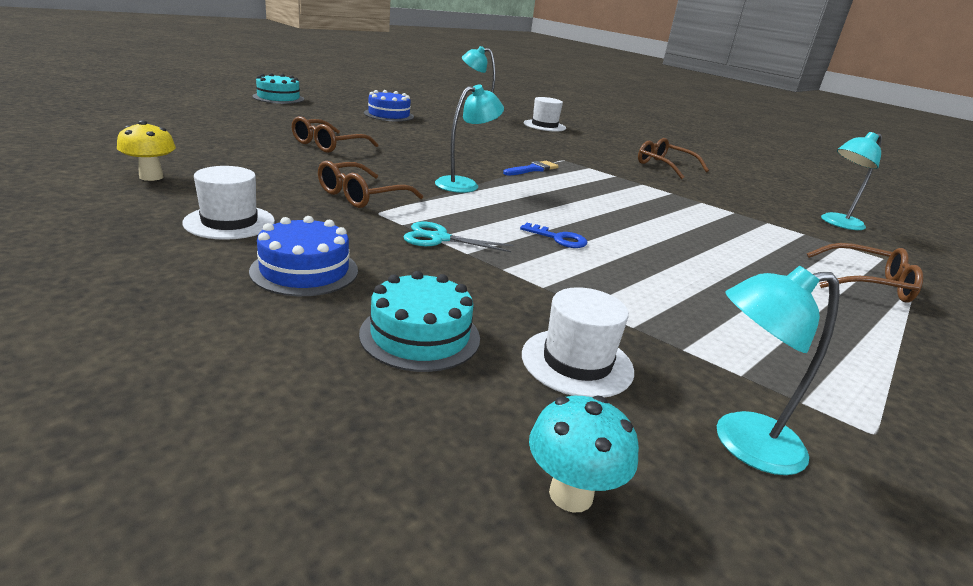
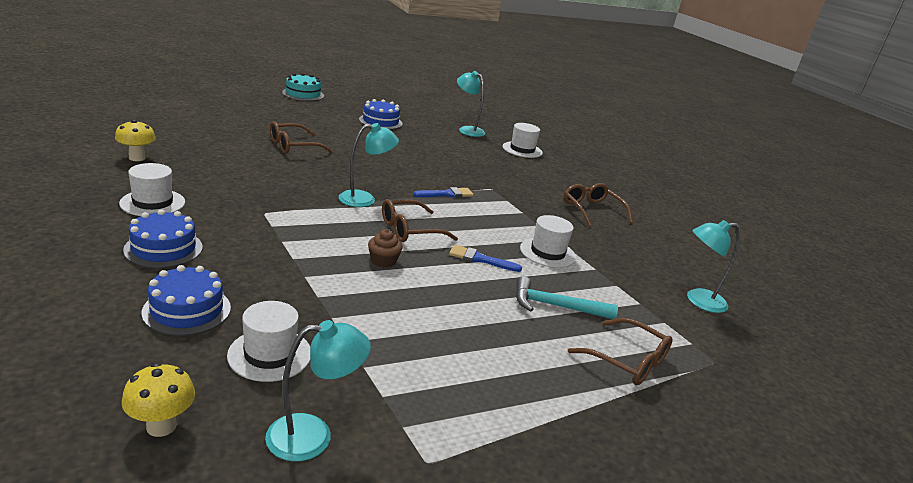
camera: 20 degrees right, 0 degrees up
brown glasses [318,160,423,208] -> brown glasses moved to [382,199,458,242]
turquoise cake [359,271,480,372] -> blue cake [141,265,231,336]
turquoise scissors [403,221,514,252] -> none
blue key [520,223,587,248] -> brown cupcake [368,229,403,268]
turquoise mushroom [529,396,639,512] -> yellow mushroom [122,363,195,437]
turquoise lamp [717,265,840,475] -> turquoise lamp turned 150 degrees clockwise [265,320,371,461]
none -> blue brush [449,245,522,272]
none -> turquoise hammer [516,276,618,319]
none -> white hat [520,215,576,268]

